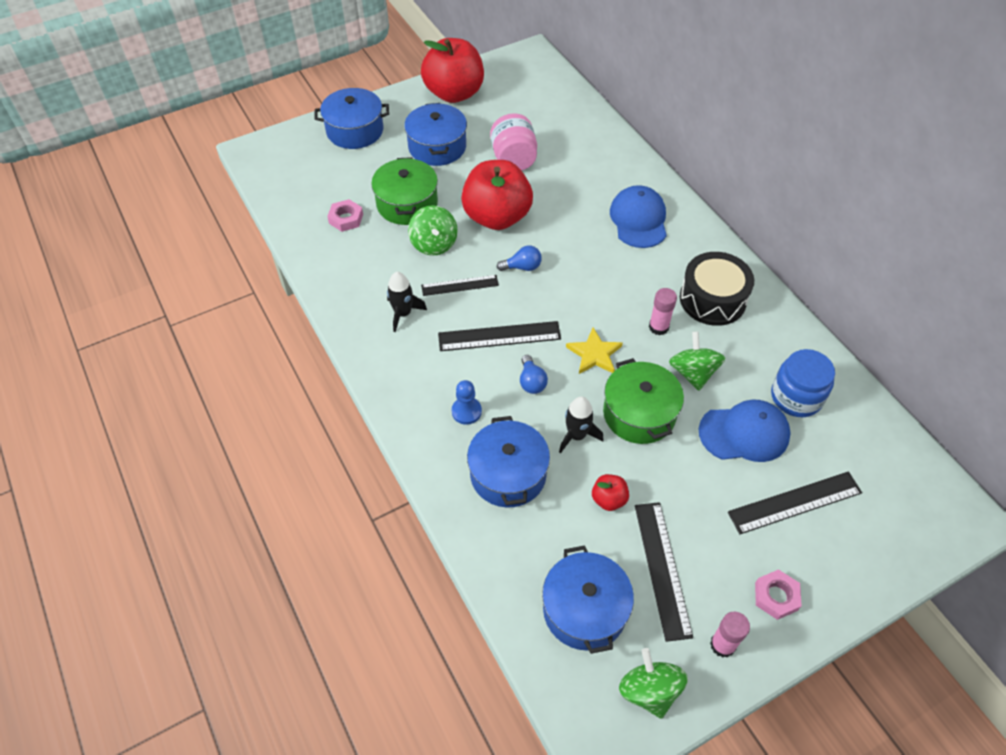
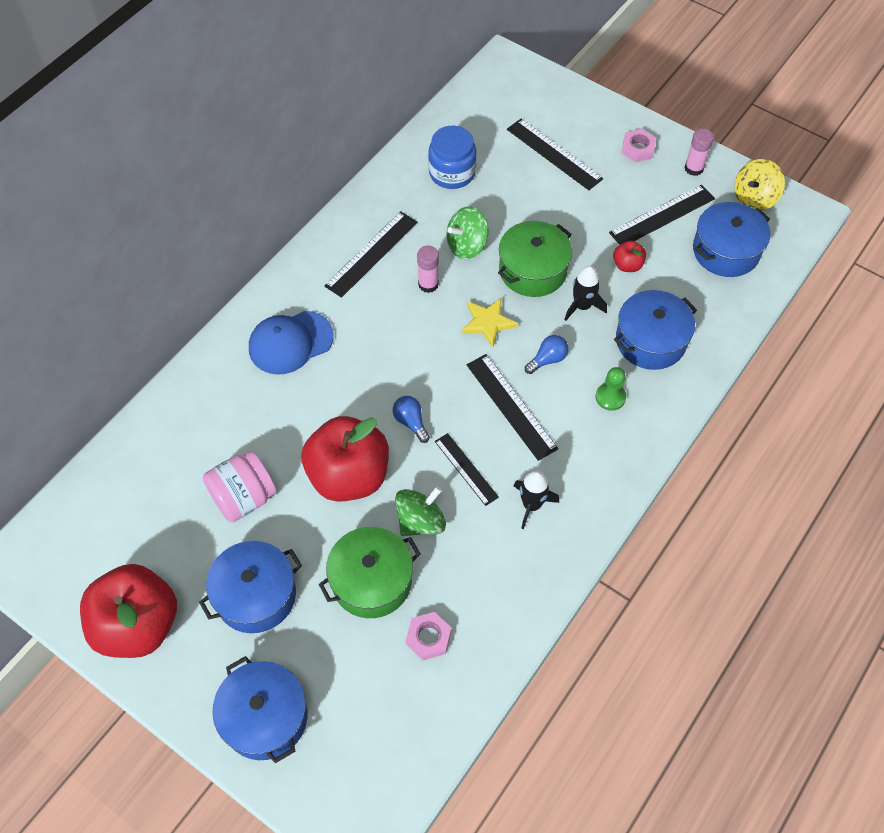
camera: 115 degrees left, 5 degrees up
blue pawn [452,380,482,425] -> green pawn [596,367,626,411]
green spinning top [619,648,688,719] -> yellow spinning top [734,159,785,211]
black drum [680,252,754,326] -> black ruler [324,211,417,298]
blue cap [699,400,791,462] -> none

